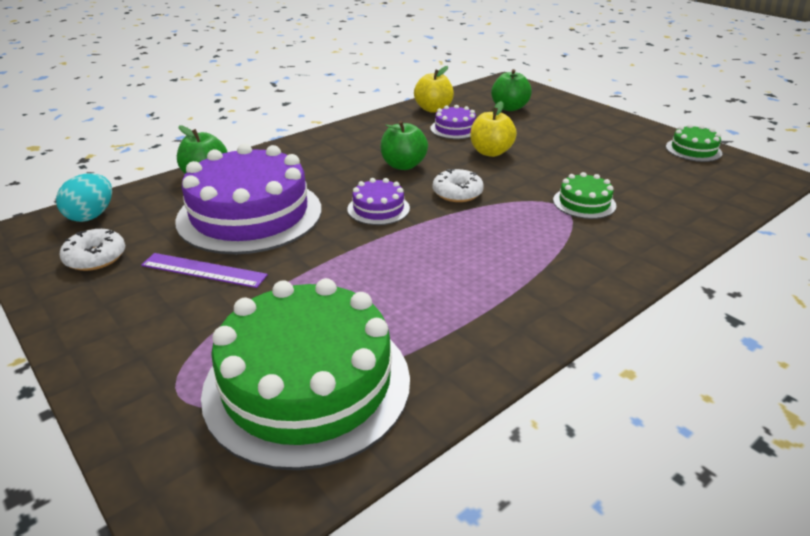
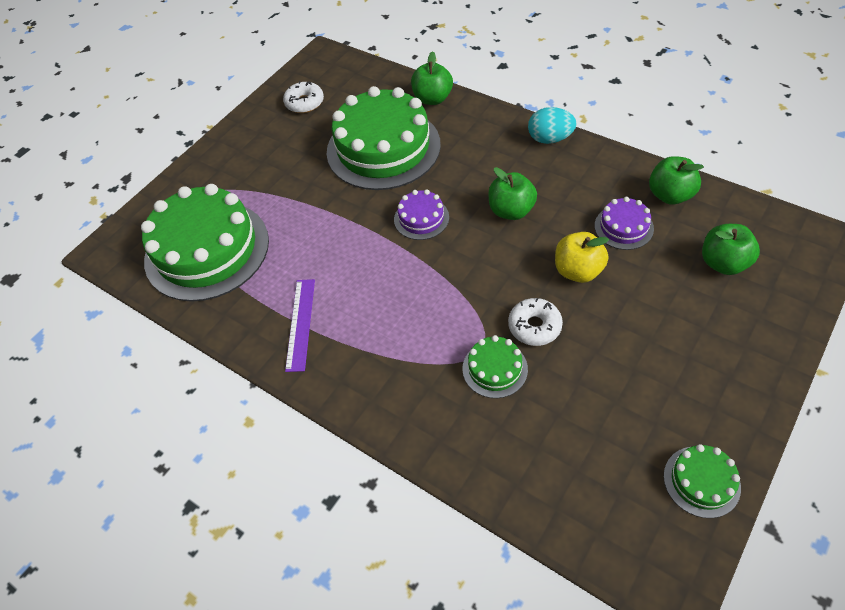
camera: 80 degrees right, 20 degrees up
turquoise egg [56,174,112,222] -> turquoise egg moved to [528,107,577,144]
purple ruler [141,253,268,288] -> purple ruler moved to [285,279,315,372]
purple cake [175,143,322,254] -> green cake [327,86,441,190]
yellow apple [414,66,454,113] -> green apple [649,156,704,205]
white donut [433,169,484,202] -> white donut moved to [508,298,563,346]

